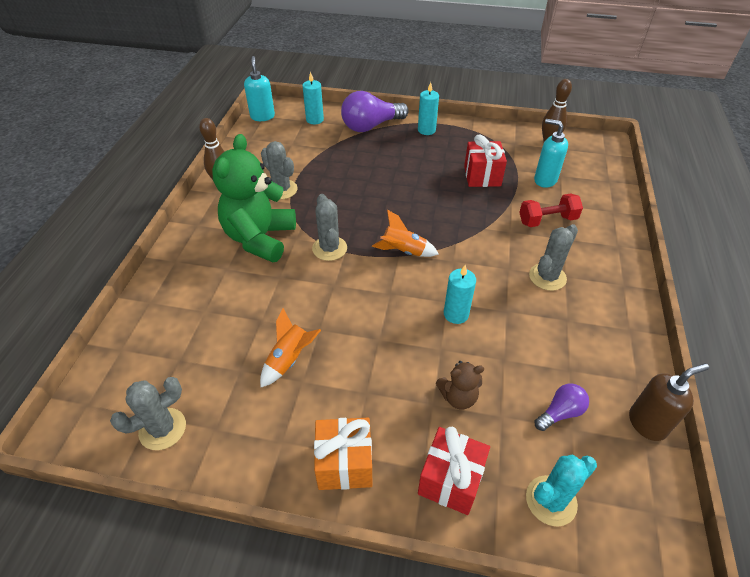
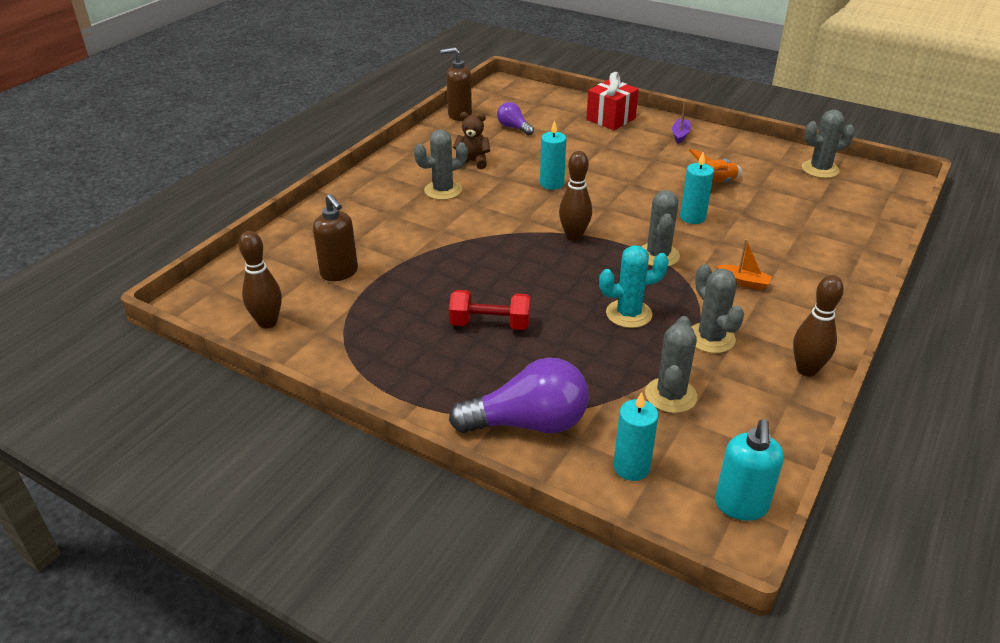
camera: 160 degrees left, 10 degrees down
green teddy bear [212,134,296,262] -> orange boat [716,239,772,290]
orange gift [314,418,372,490] -> purple boat [672,101,691,144]
orange rocket [372,210,439,257] -> brown bowling pin [559,151,592,241]
turquoise candle [418,82,439,135] -> turquoise candle moved to [680,152,714,224]
brown teddy bear [436,361,484,410] -> brown teddy bear moved to [453,112,490,169]
red gift [464,134,507,187] -> none
red dumbbell [519,194,583,227] -> red dumbbell moved to [449,290,531,330]
turquoise cactus [526,455,597,527] -> turquoise cactus moved to [599,245,669,328]
turquoise soap dispenser [534,119,568,188] -> brown soap dispenser [313,194,358,281]
purple light bulb [535,384,589,431] -> purple light bulb turned 60 degrees clockwise [497,102,534,136]
none -> grey cactus [645,316,697,413]

